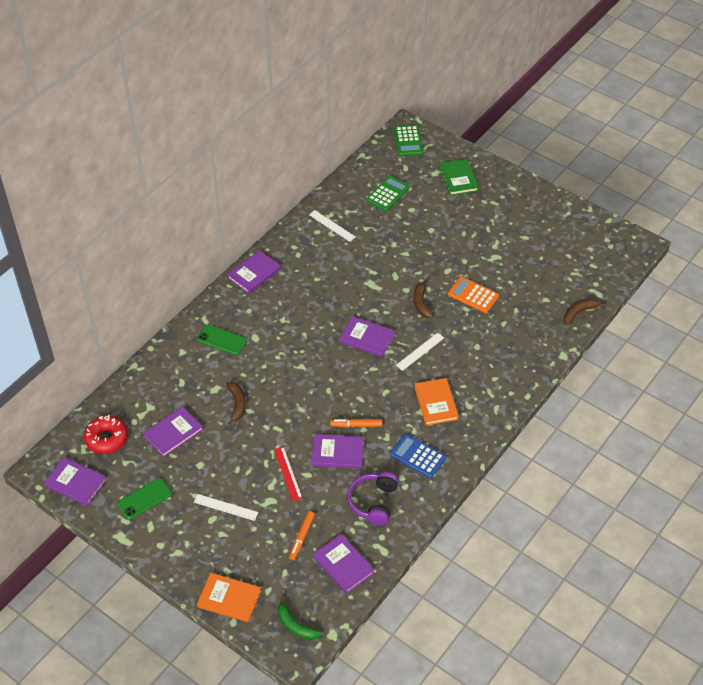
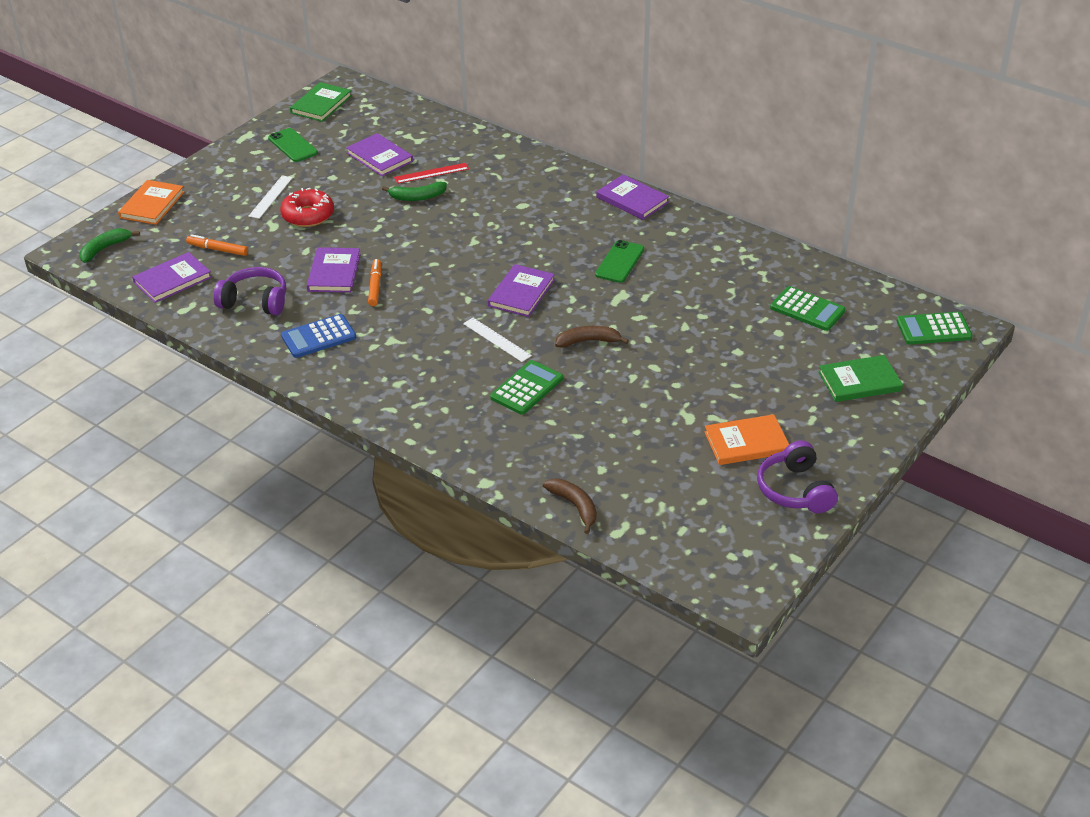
camera: 90 degrees right, 10 degrees down
purple book [44,457,107,506] -> green book [290,82,352,122]
red donut [84,415,128,454] -> red donut moved to [280,188,334,227]
green phone [197,324,247,355] -> green phone moved to [595,240,644,283]
brown banana [226,381,246,425] -> green banana [382,182,447,201]
red ruler [274,447,302,501] -> red ruler moved to [394,163,469,184]
white ruler [309,210,355,242] -> none
blue calculator [390,434,446,478] -> blue calculator turned 150 degrees counterclockwise [281,314,356,358]
orange book [414,378,459,426] -> orange book moved to [705,414,789,465]
orange calculator [448,277,499,313] -> none
none -> green calculator [490,360,563,415]
none -> purple headphones [757,440,838,513]

